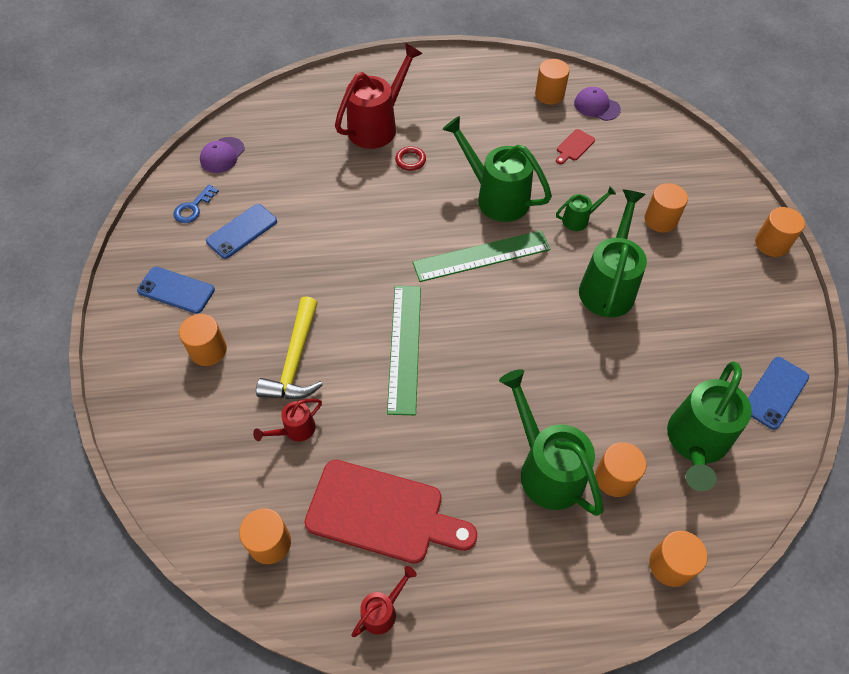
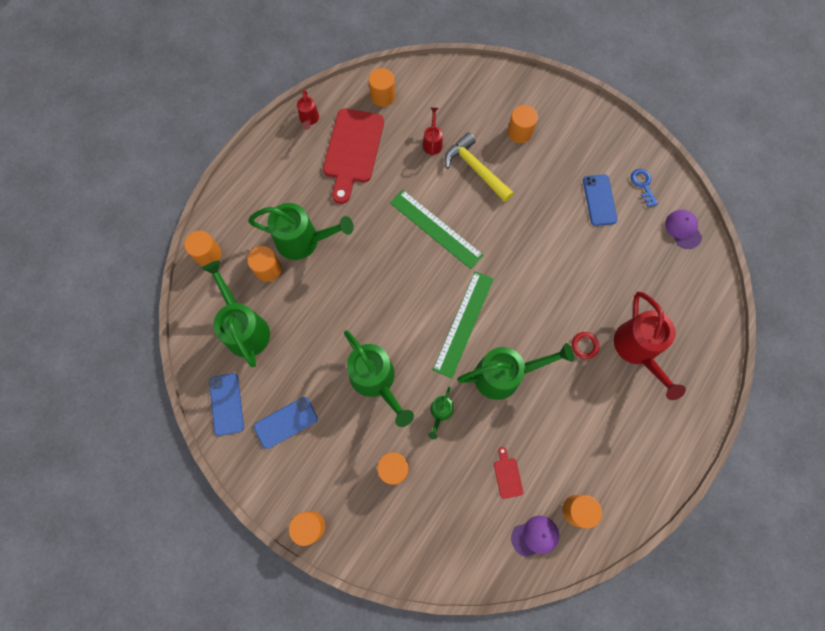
camera: 130 degrees right, 15 degrees up
blue phone [137,267,215,314] -> blue phone moved to [254,397,318,449]
red cutting board [304,460,477,564] -> red cutting board turned 45 degrees counterclockwise [323,109,384,204]

